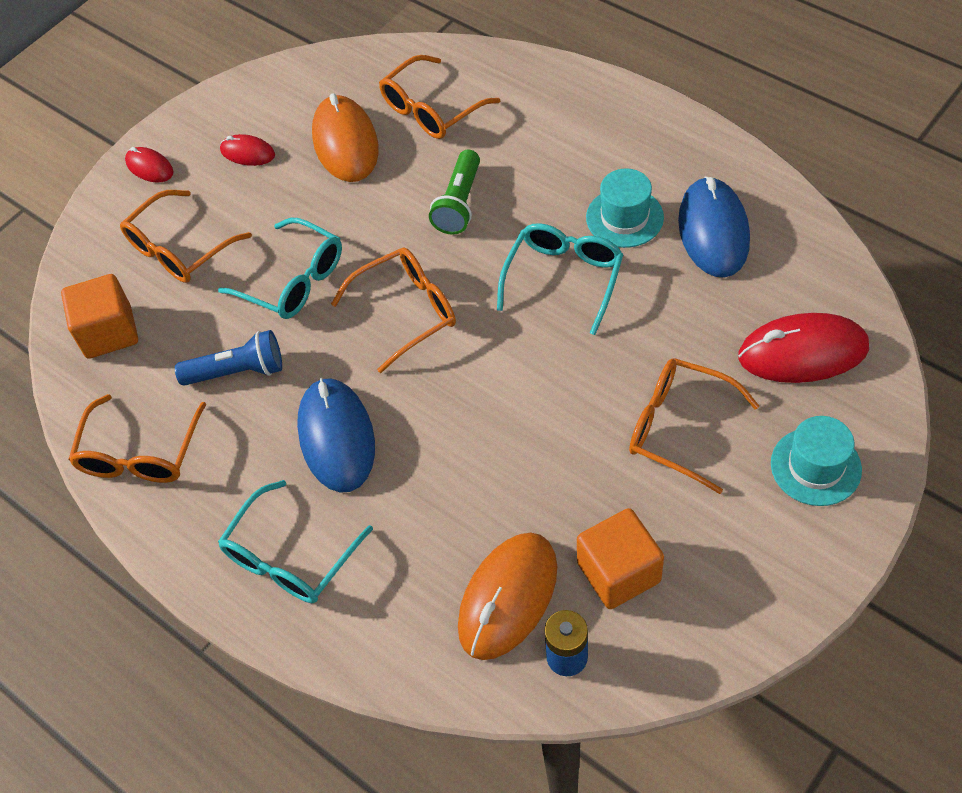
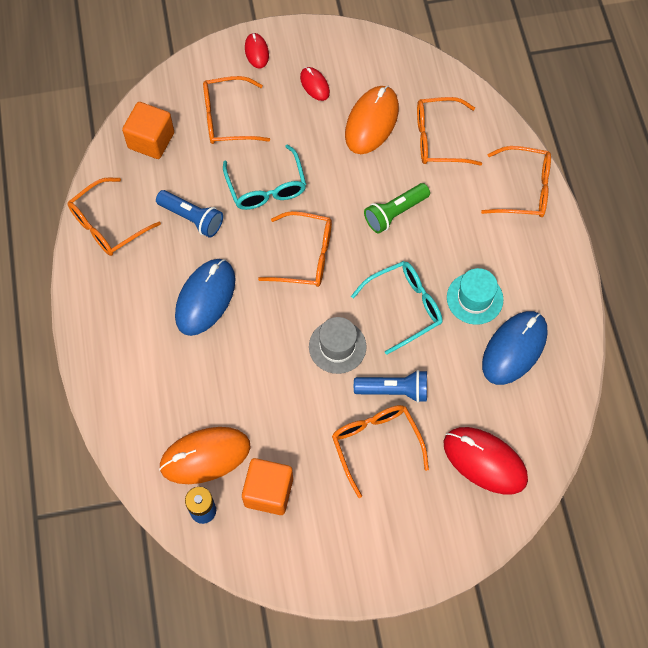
camera: 35 degrees right, 10 degrees up
turquoise glasses [218,480,373,603] -> none
turquoise hat [771,416,862,506] -> none
none -> grey hat [309,317,367,374]
none -> blue flashlight [354,370,427,403]
none -> orange glasses [481,146,551,217]

